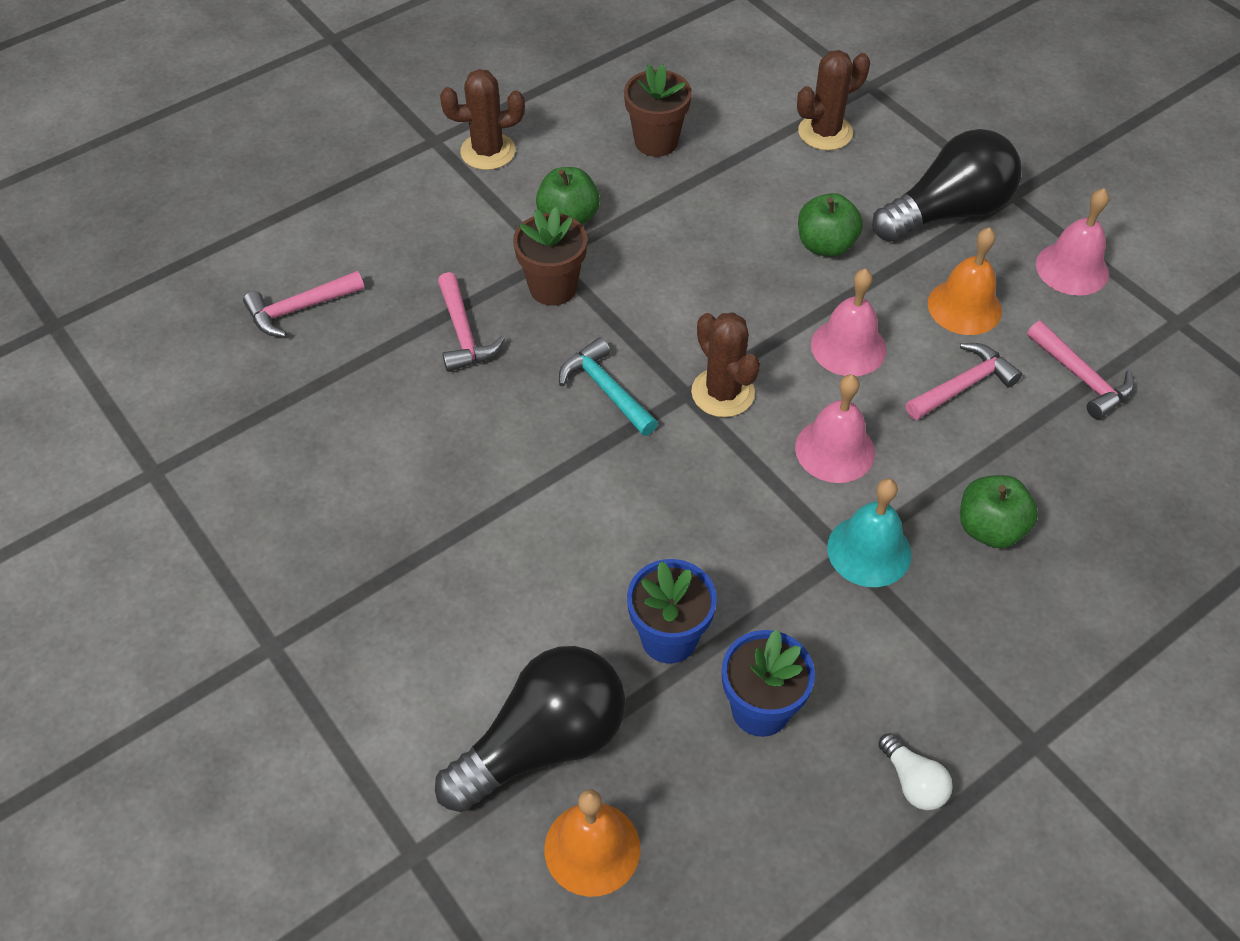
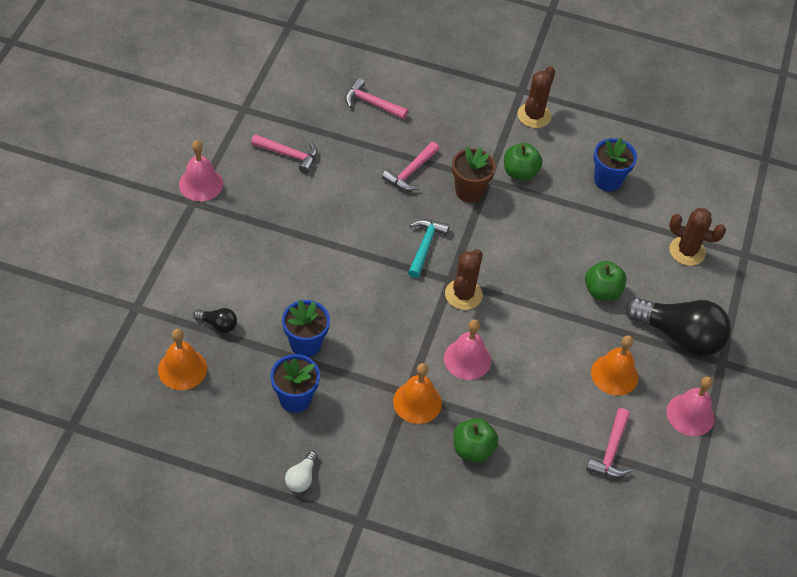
camera: 50 degrees right, 0 degrees up
black light bulb [435,646,625,812] -> black light bulb [193,308,237,333], size x0.44
brown cactus [440,69,525,170] -> brown cactus turned 75 degrees clockwise [517,66,555,128]
brown flower pot [624,64,692,157] -> blue flower pot [594,138,637,192]
pink bell [811,269,886,376] -> pink bell moved to [179,140,223,201]
turquoise bell [827,478,912,587] -> orange bell [393,363,442,424]
pink hammer [906,343,1022,420] -> pink hammer moved to [251,134,318,174]

